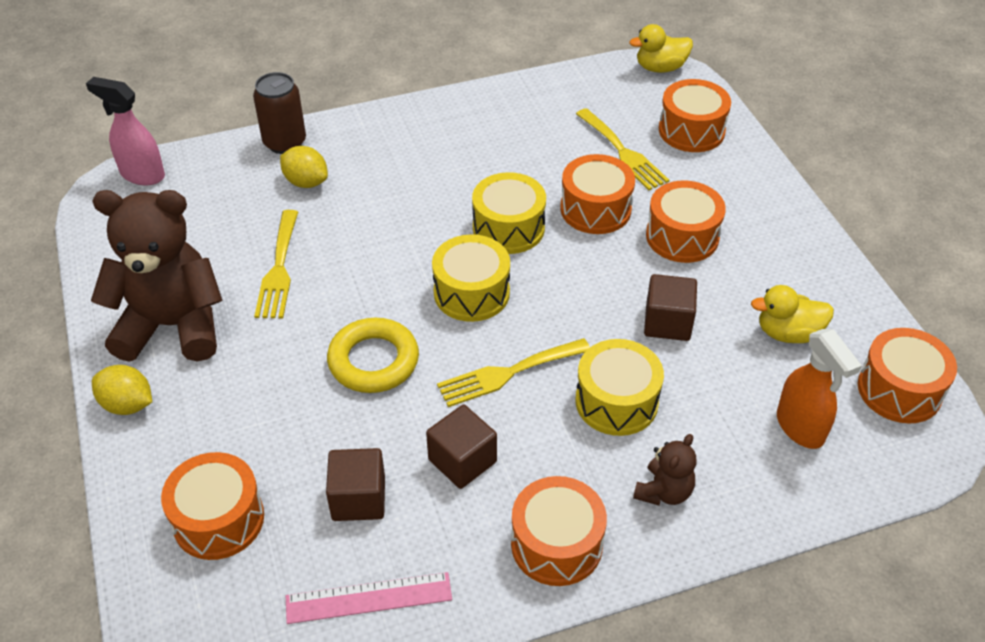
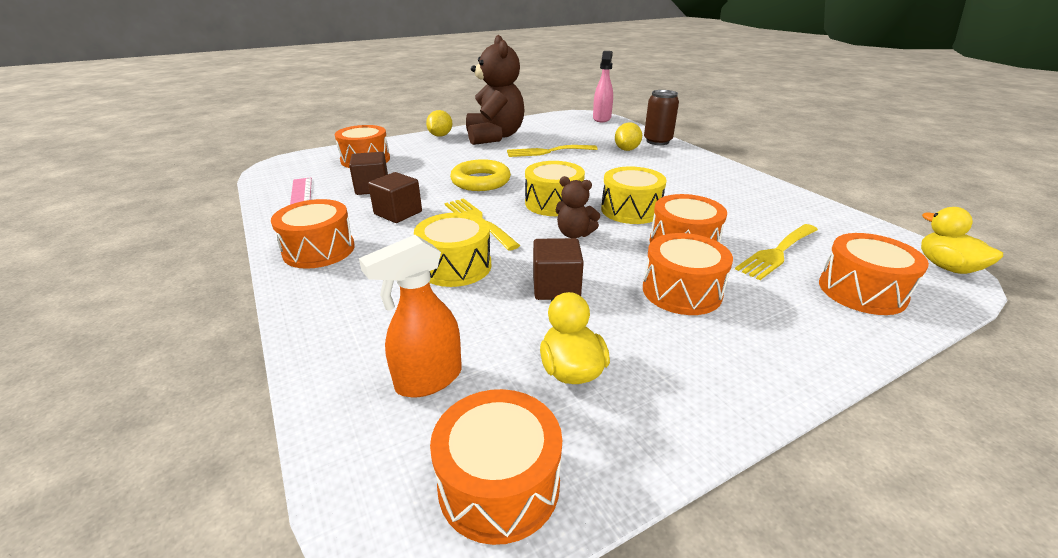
camera: 80 degrees right, 15 degrees down
brown teddy bear [633,434,696,505] -> brown teddy bear moved to [555,176,601,238]

